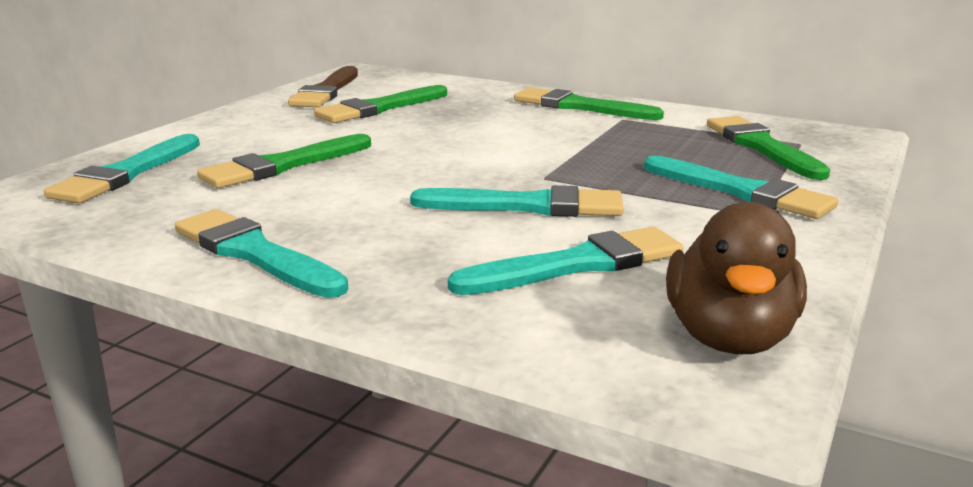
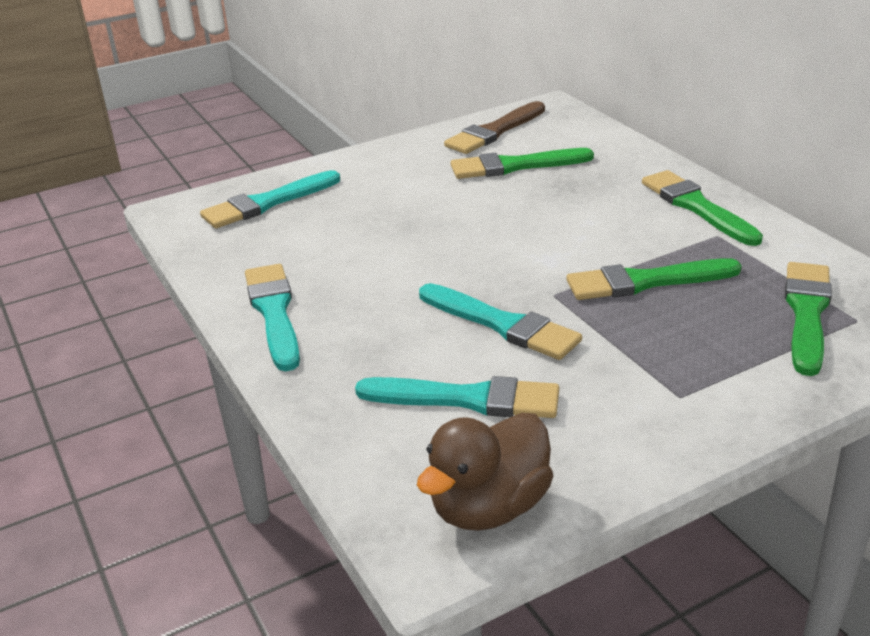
camera: 35 degrees right, 10 degrees up
green brush [197,134,371,188] -> green brush moved to [566,258,742,300]
turquoise brush [644,155,839,219] -> none

